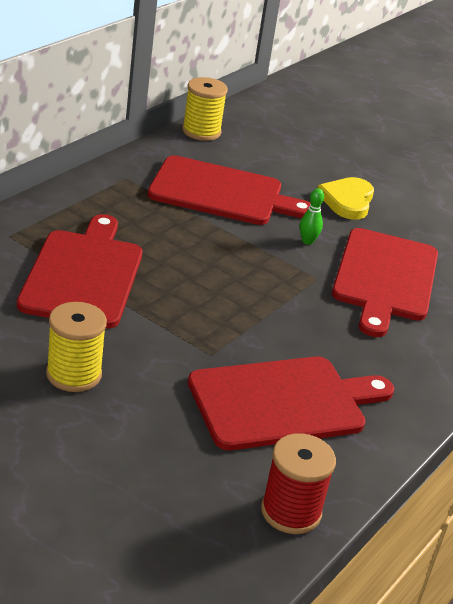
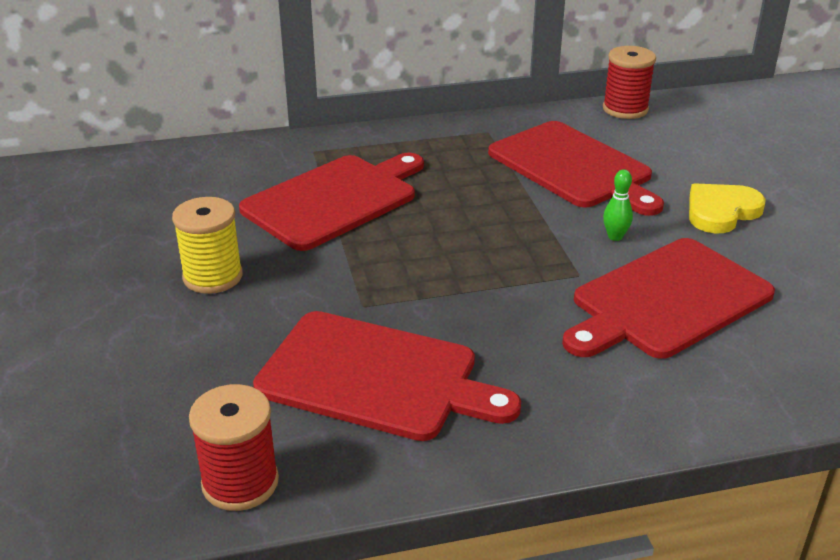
camera: 45 degrees right, 0 degrees up
yellow spool [182,77,228,141] -> red spool [603,46,656,119]

